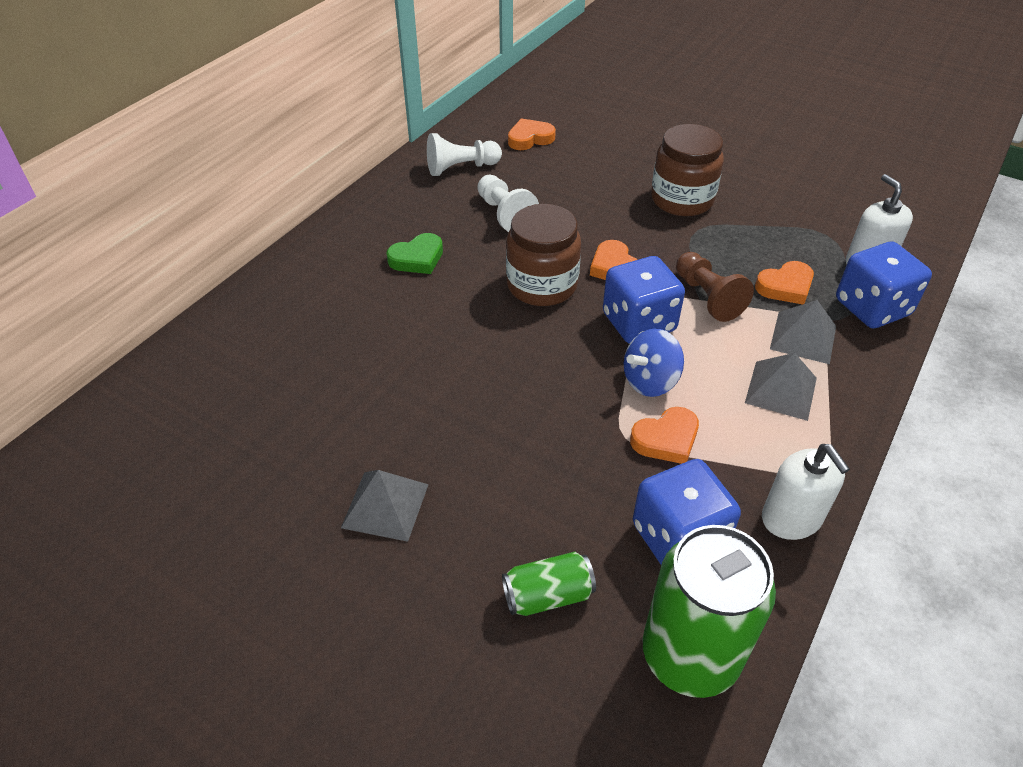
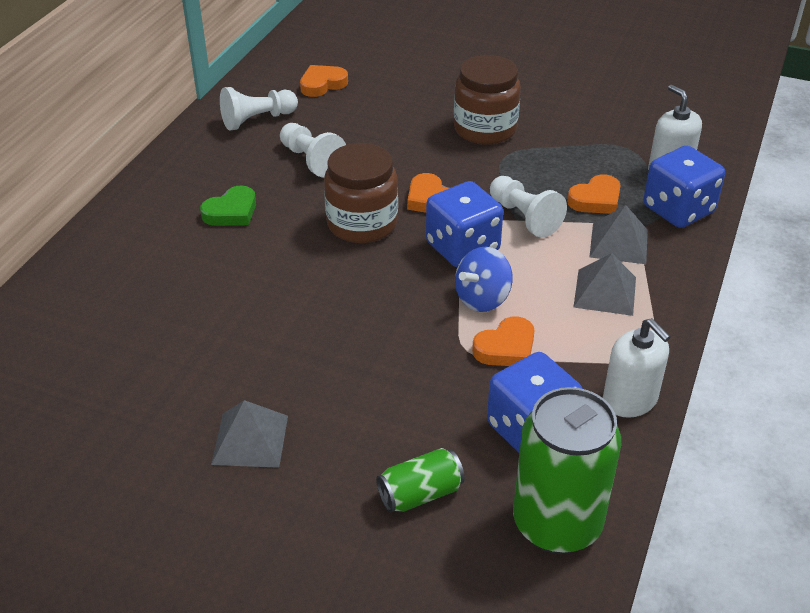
camera: 10 degrees left, 5 degrees down
brown pawn [676,252,754,322] -> white pawn [490,176,567,238]

